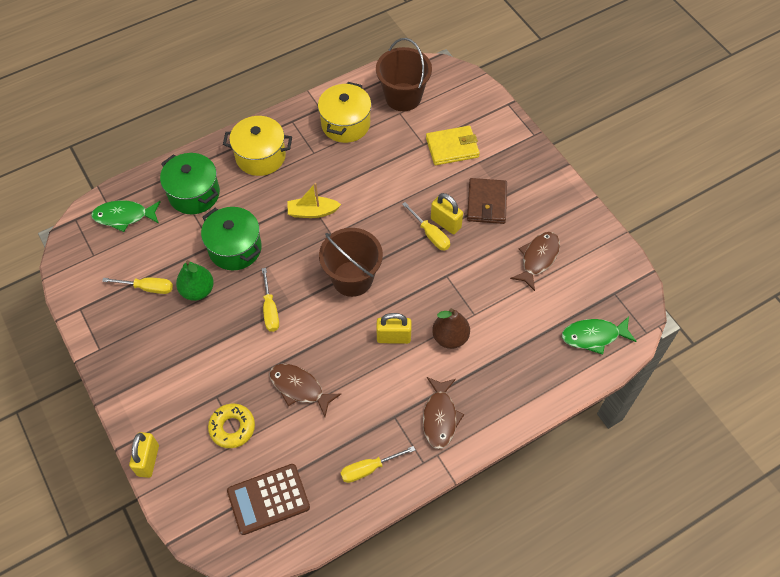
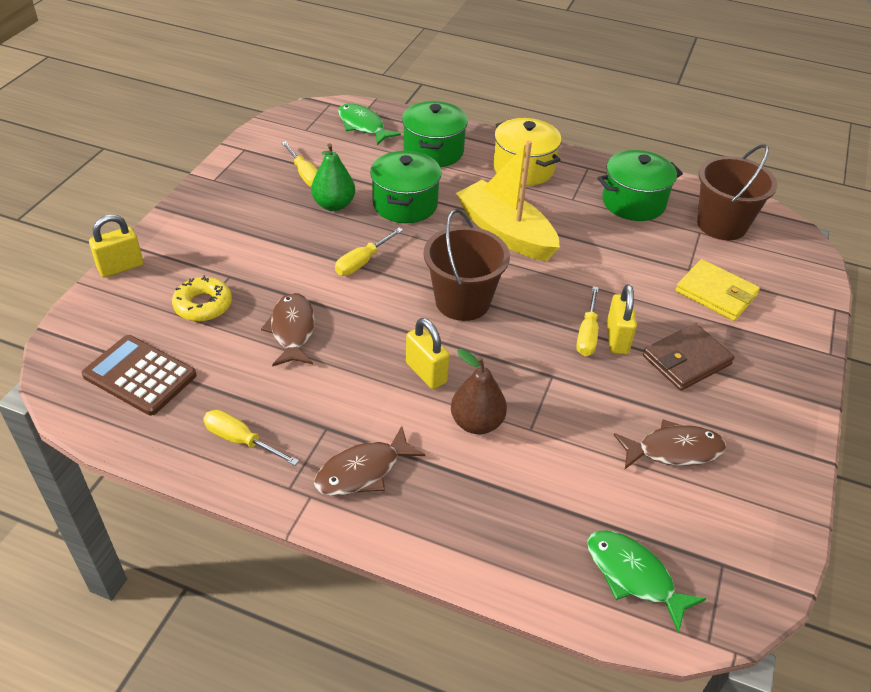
camera: 50 degrees right, 15 degrees down
yellow boat [287,183,341,218] -> yellow boat [456,140,560,261], size x1.82
yellow pot [318,82,371,143] -> green pot [598,150,683,221]

